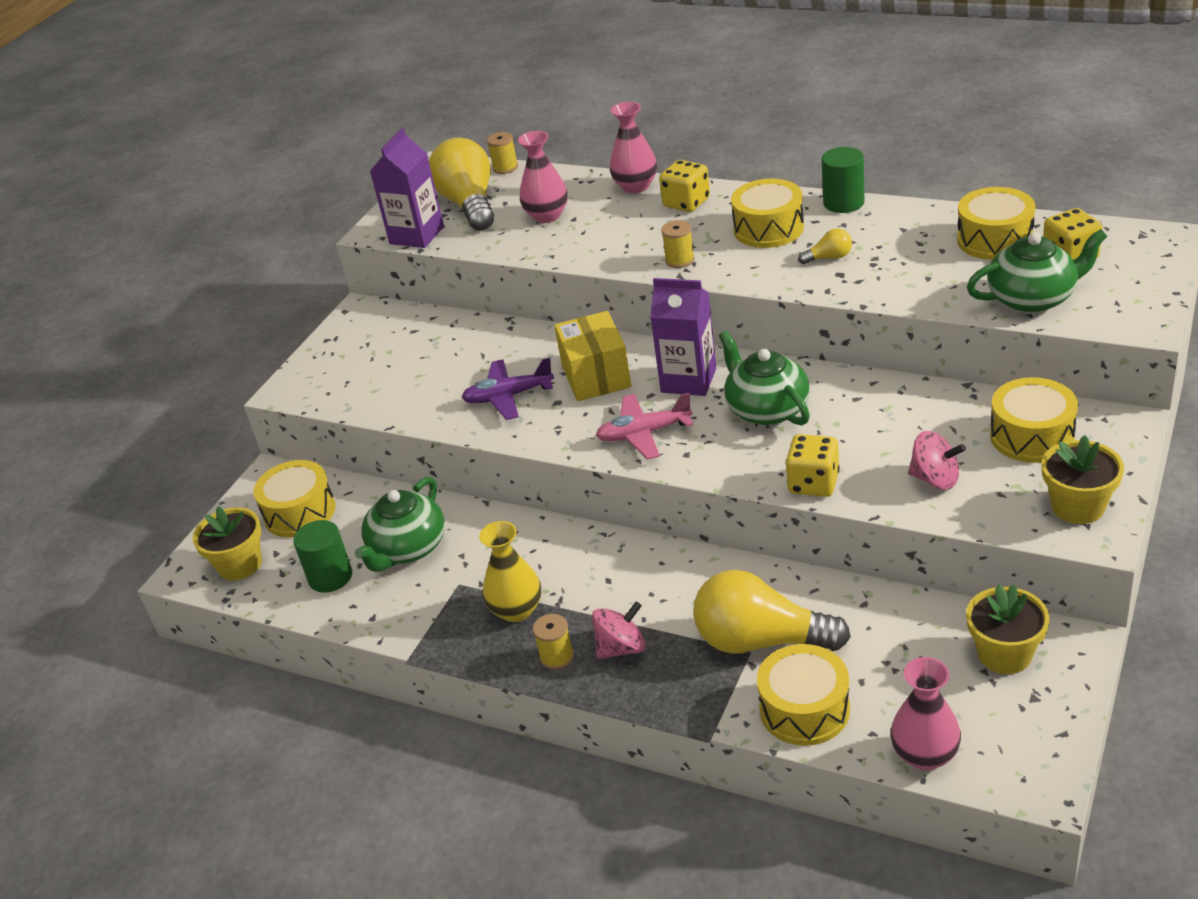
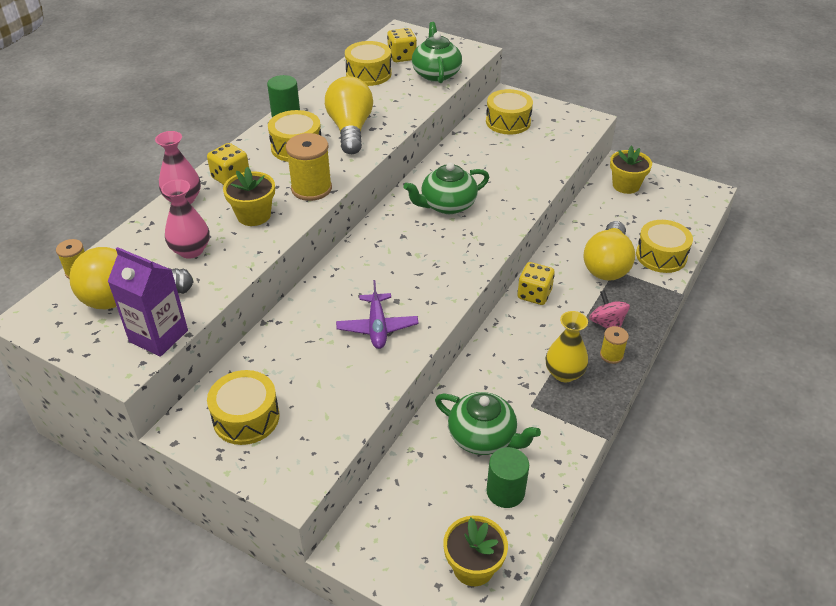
camera: 90 degrees left, 5 degrees up
yellow drum [254,460,336,538] -> yellow drum moved to [207,370,280,445]
yellow box [554,311,631,401] -> none
pink plane [596,393,693,460] -> none
purple carton [650,278,716,396] -> none
yellow spool [661,220,694,268] -> yellow spool [286,133,332,201], size x1.81
yellow dice [785,434,840,497] -> yellow dice moved to [517,262,555,305]
yellow light bulb [798,228,852,264] -> yellow light bulb [325,76,373,154], size x2.36
pink vase [891,657,961,770] -> none
pink spinning top [908,431,966,490] -> none
yellow flower pot [1042,435,1124,524] -> yellow flower pot moved to [223,167,275,226]

